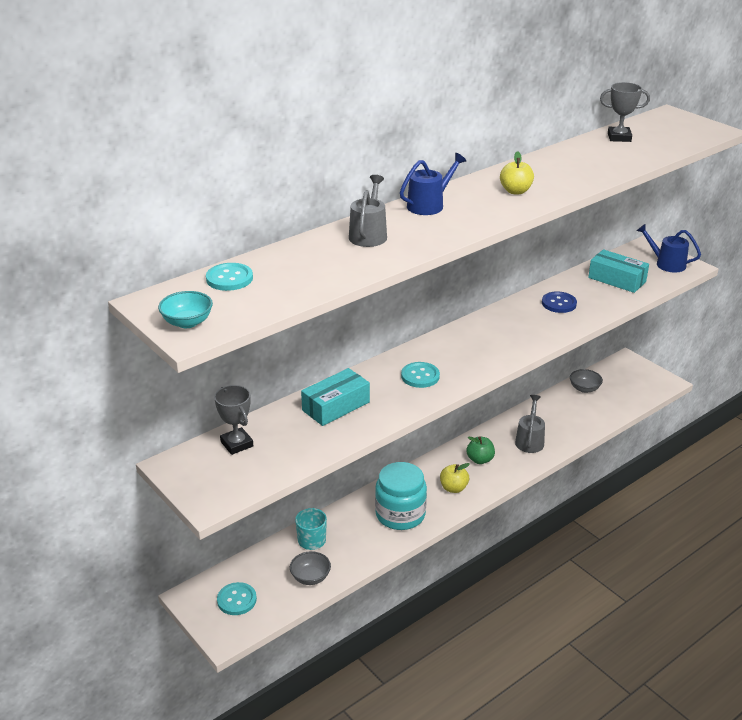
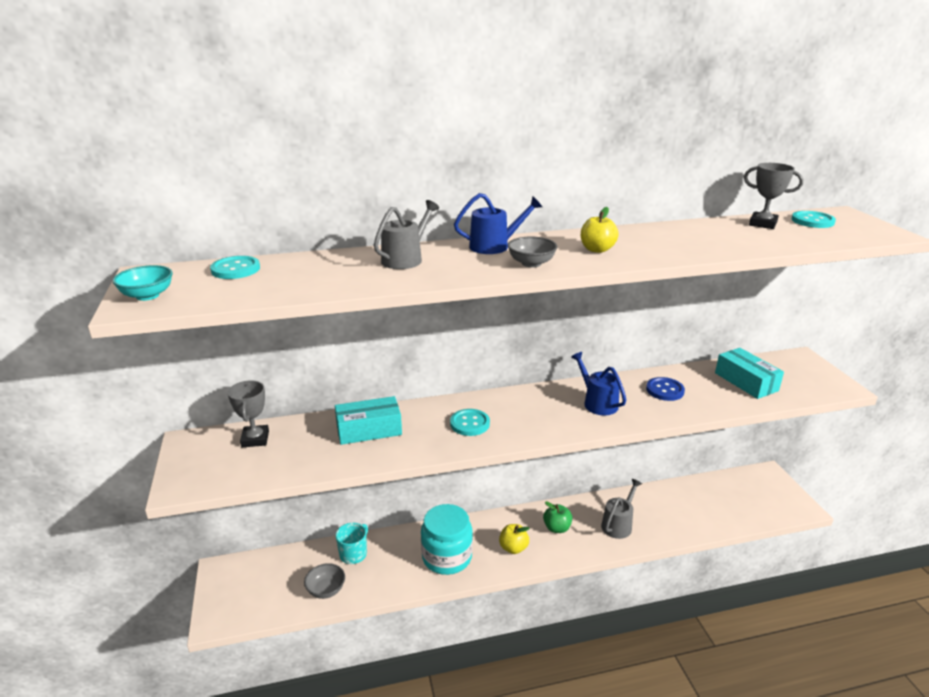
camera: 25 degrees right, 5 degrees down
turquoise button [217,582,257,615] -> turquoise button moved to [792,211,836,228]
grey bowl [570,369,603,393] -> grey bowl moved to [508,236,558,267]
blue watering can [637,224,701,272] -> blue watering can moved to [571,352,627,415]

